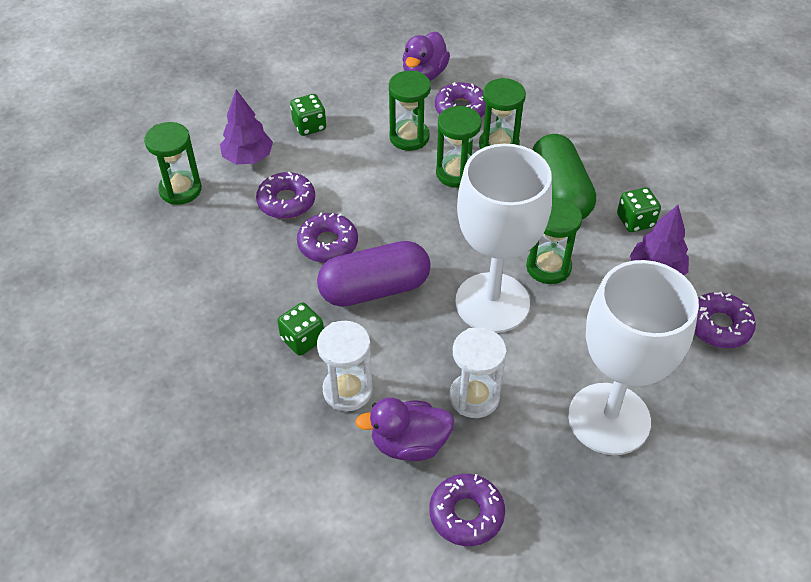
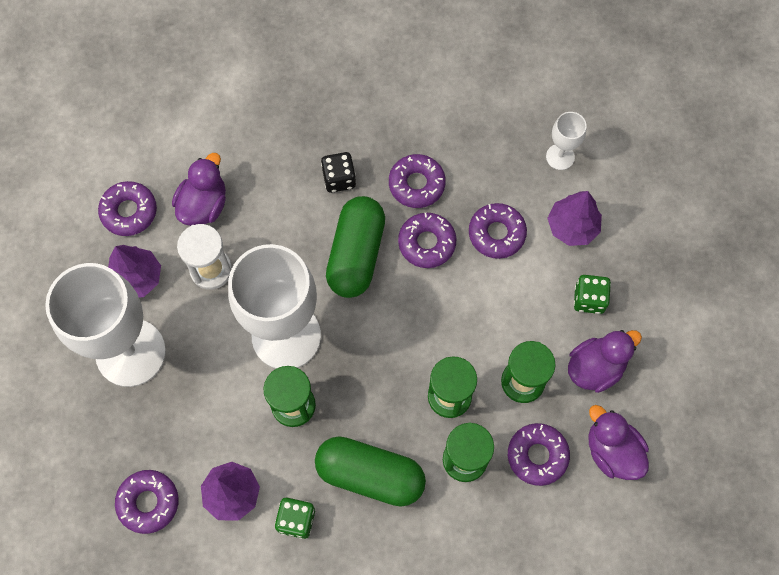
camera: 120 degrees right, 20 degrees up
green hourglass [144,122,202,205] -> white goblet [546,112,587,170]
green dice [277,303,324,356] -> black dice [321,152,356,193]
purple capsule [317,241,431,307] -> green capsule [326,196,385,298]
white hourglass [317,321,373,411] -> none
none -> purple tree [108,245,161,298]
none -> purple donut [389,154,446,208]
none -> purple duck [568,330,642,393]

